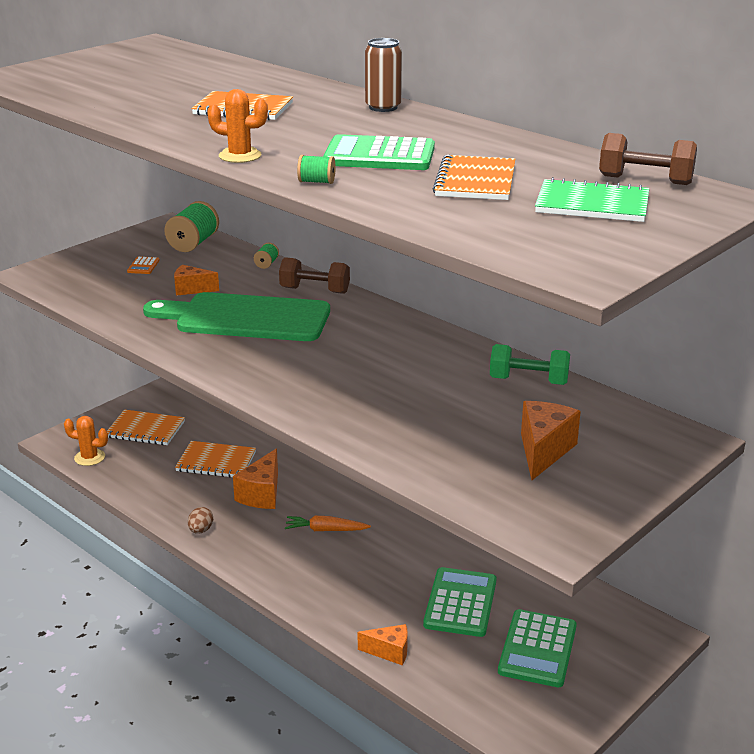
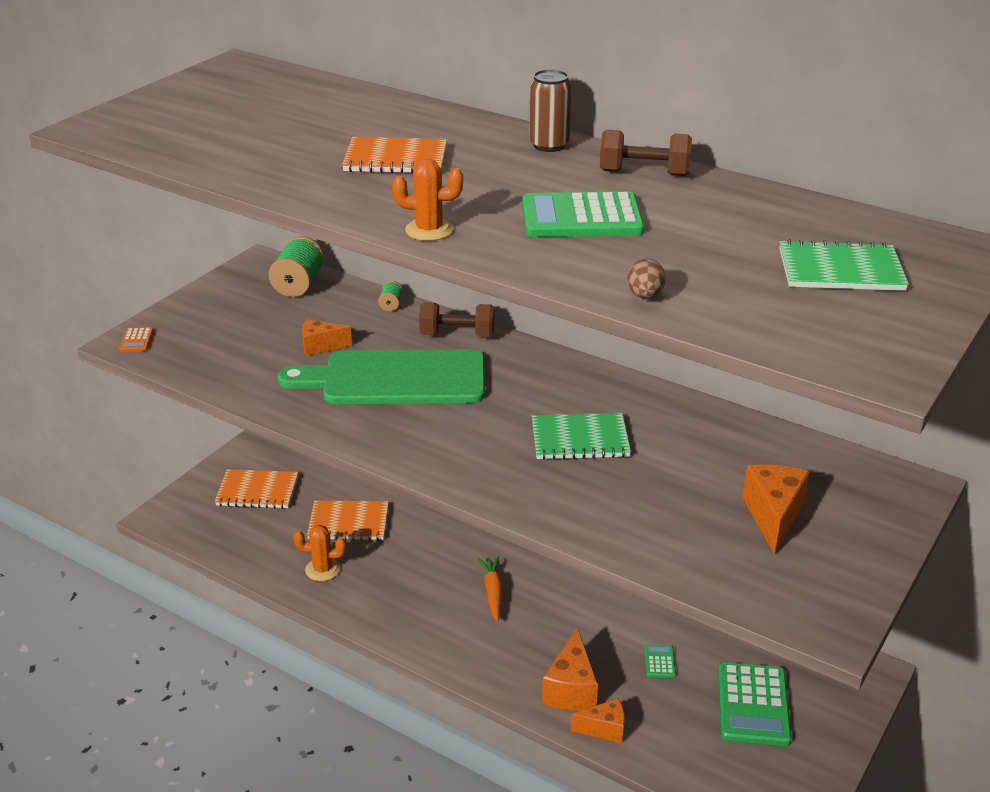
camera: 10 degrees left, 5 degrees up
orange cactus [64,416,108,466] -> orange cactus moved to [293,525,346,581]
orange calculator [127,256,160,274] -> orange calculator moved to [119,327,154,352]
brown egg [188,507,213,534] -> brown egg moved to [627,258,666,299]
orange cheese [233,448,278,509] -> orange cheese moved to [542,627,598,711]
orange carrot [285,516,371,531] -> orange carrot turned 90 degrees clockwise [478,556,503,622]
green spool [297,155,336,184] -> none
green calculator [423,567,497,637] -> green calculator [644,644,676,678], size x0.44
orange notebook [433,155,515,200] -> none
green dumbbell [490,344,570,385] -> none
brown dumbbell [599,133,697,185] -> brown dumbbell moved to [600,129,692,176]
none -> green notebook [532,413,631,460]

